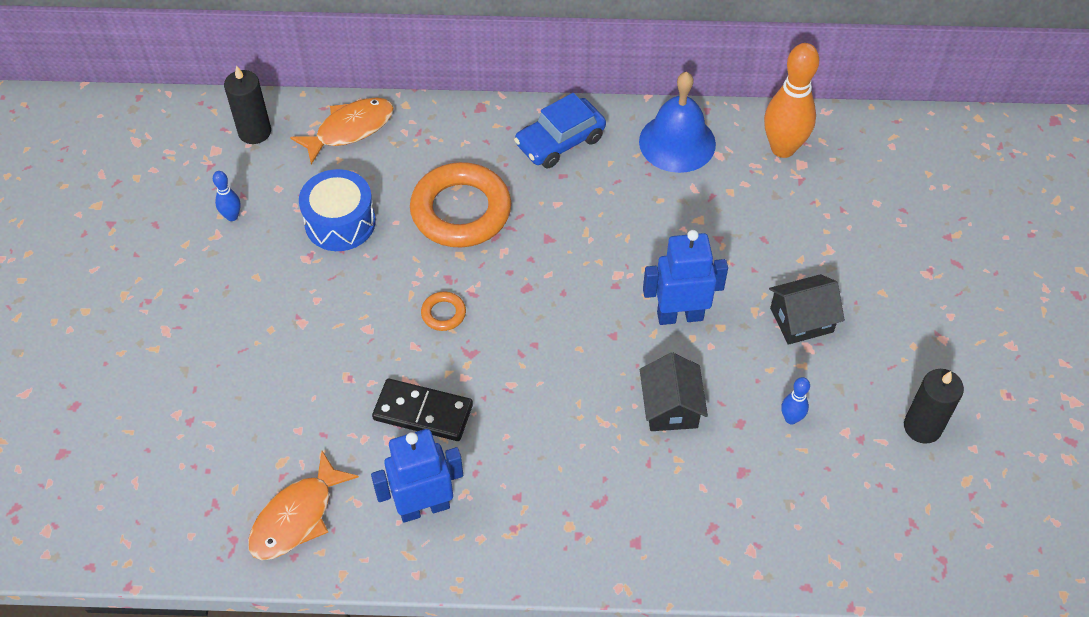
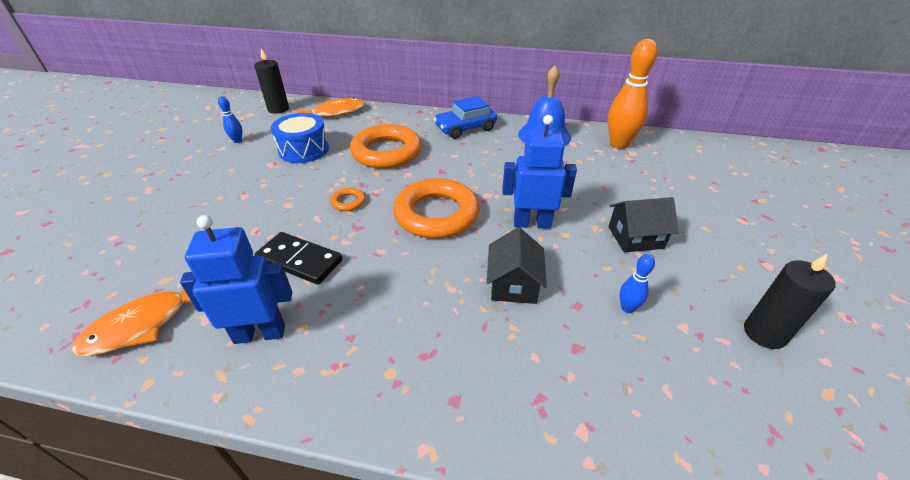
camera: 10 degrees right, 15 degrees down
none -> orange ring [393,178,480,239]

